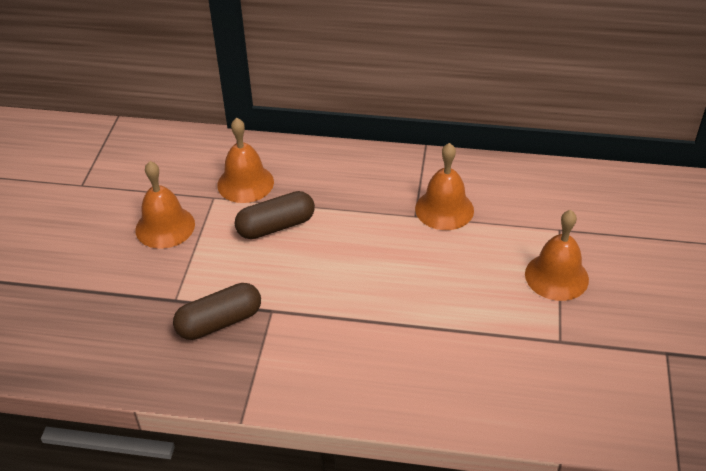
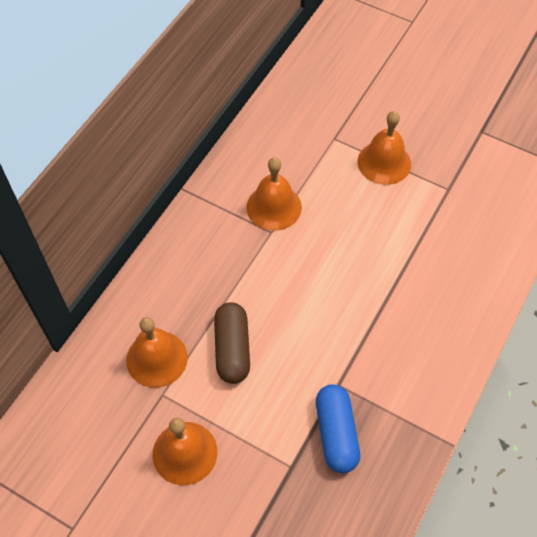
camera: 70 degrees left, 15 degrees up
brown capsule [173,283,261,340] -> blue capsule [316,384,360,473]

